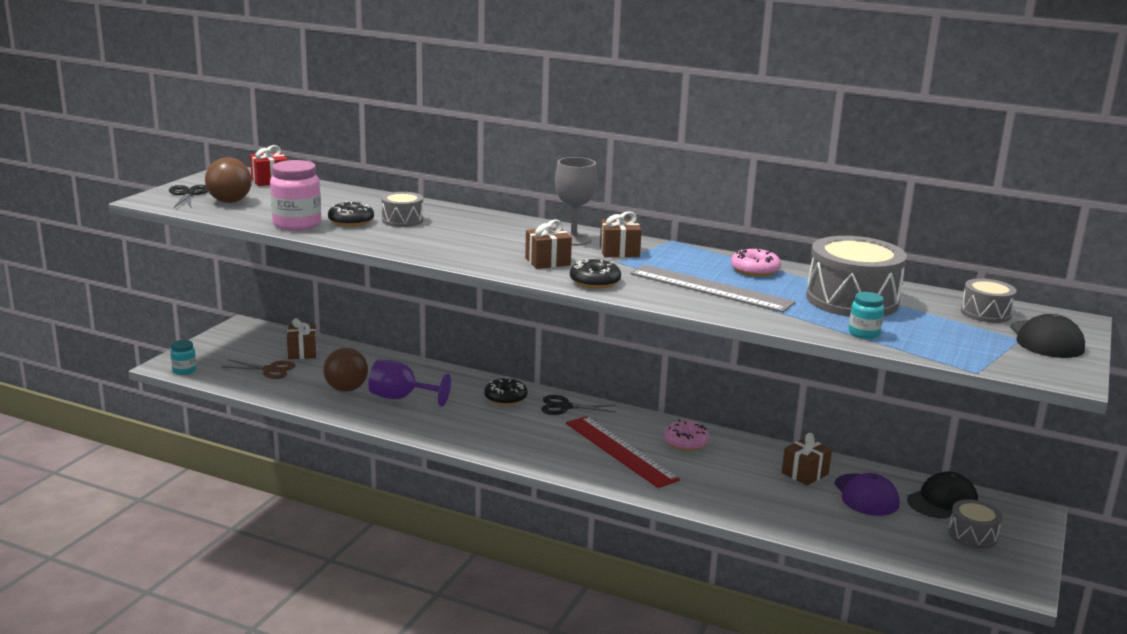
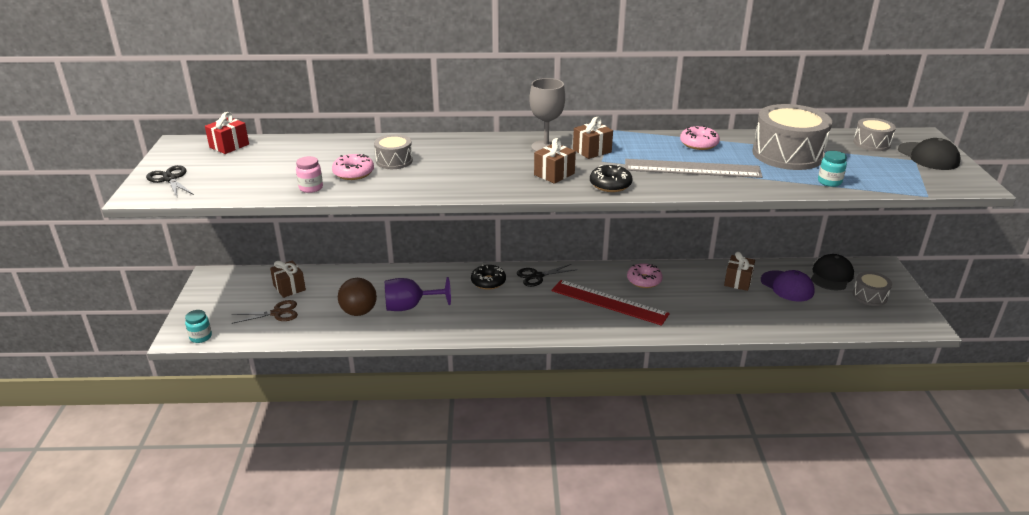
camera: 25 degrees left, 10 degrees up
brown ball [205,157,252,203] -> none
pink jar [270,160,321,231] -> pink jar [296,156,323,193], size x0.54
black donut [328,201,374,227] -> pink donut [332,154,374,180]

